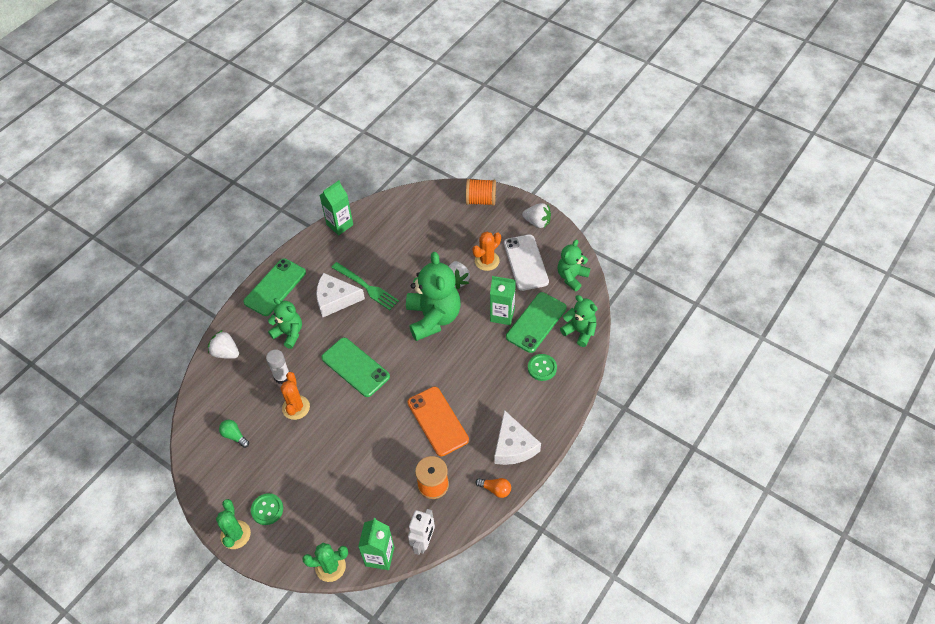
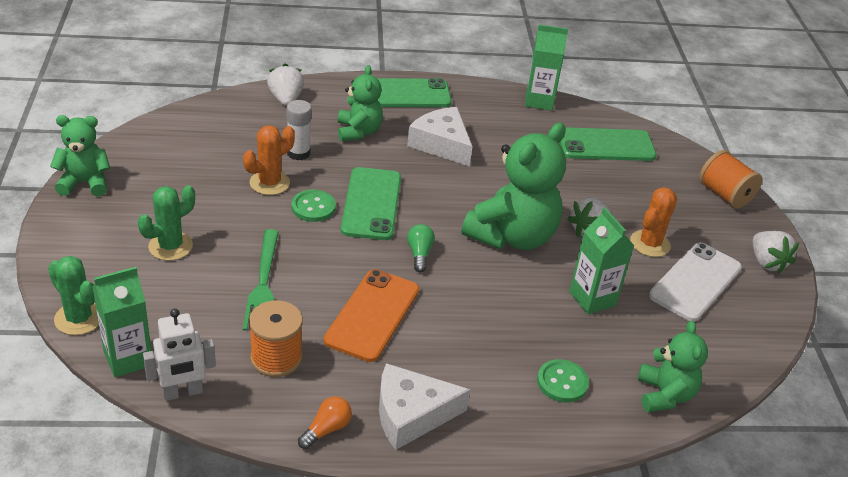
camera: 45 degrees right, 15 degrees down
green cactus [216,499,251,549] -> green cactus moved to [138,185,195,261]
green light bulb [219,420,249,448] -> green light bulb moved to [407,224,435,272]
green button [251,493,283,525] -> green button moved to [292,190,336,222]
green fork [331,262,399,310] -> green fork moved to [243,229,279,331]
orange cactus [472,232,501,271] -> orange cactus turned 60 degrees counterclockwise [630,187,677,257]
orange light bulb [475,478,511,498] -> orange light bulb turned 120 degrees counterclockwise [298,396,352,449]
white cheese [494,410,541,465] -> white cheese turned 45 degrees clockwise [379,363,471,450]
green phone [506,292,567,353] -> green phone moved to [560,127,656,161]
green teddy bear [558,239,590,291] -> green teddy bear moved to [50,115,110,196]

